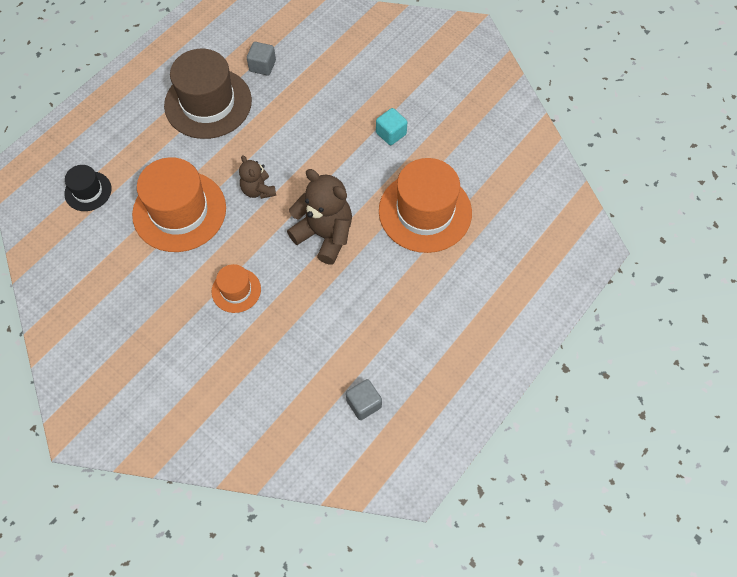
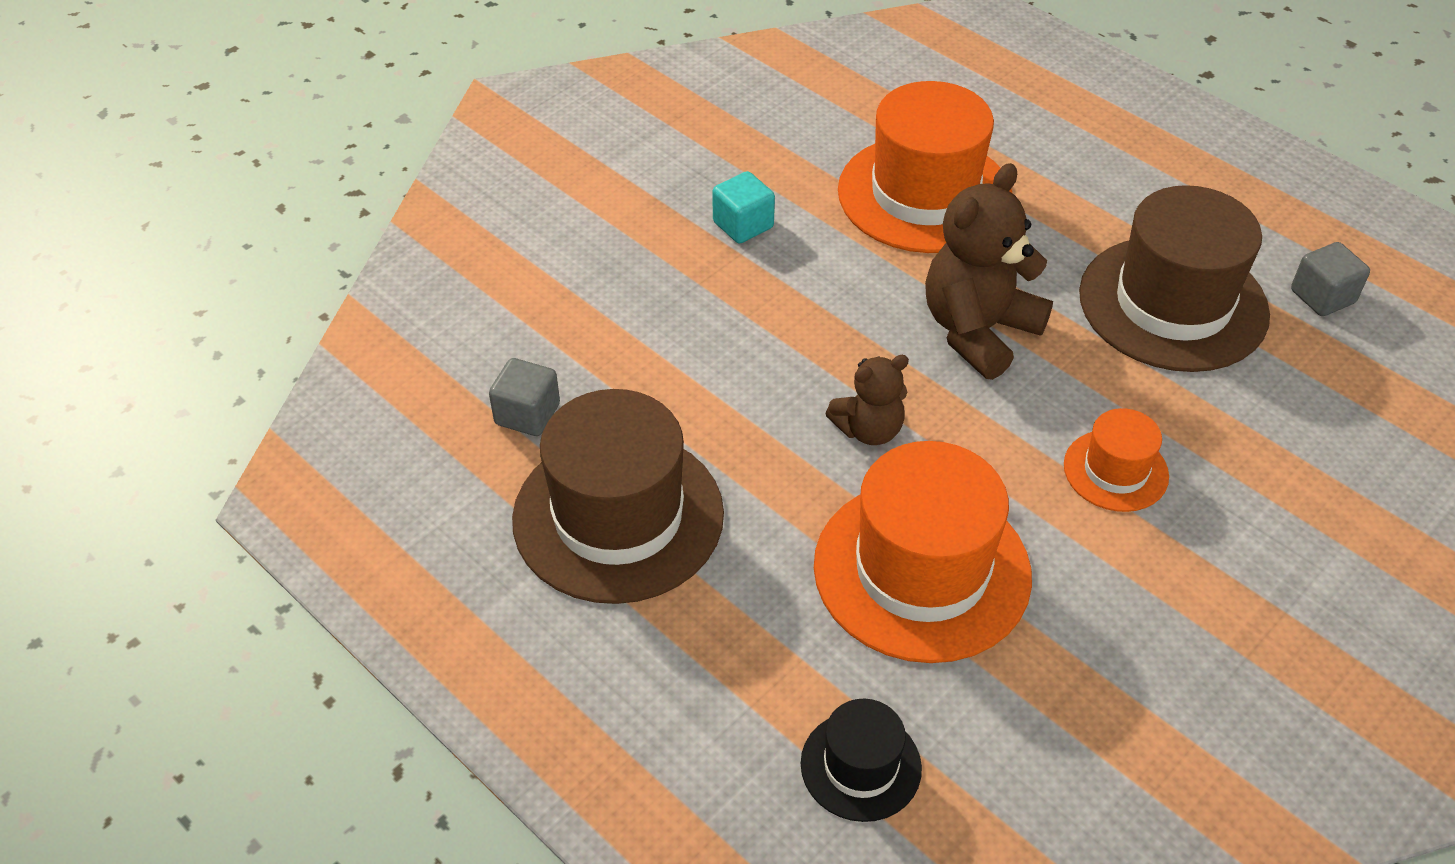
camera: 85 degrees left, 15 degrees down
none -> brown hat [1079,185,1270,372]

